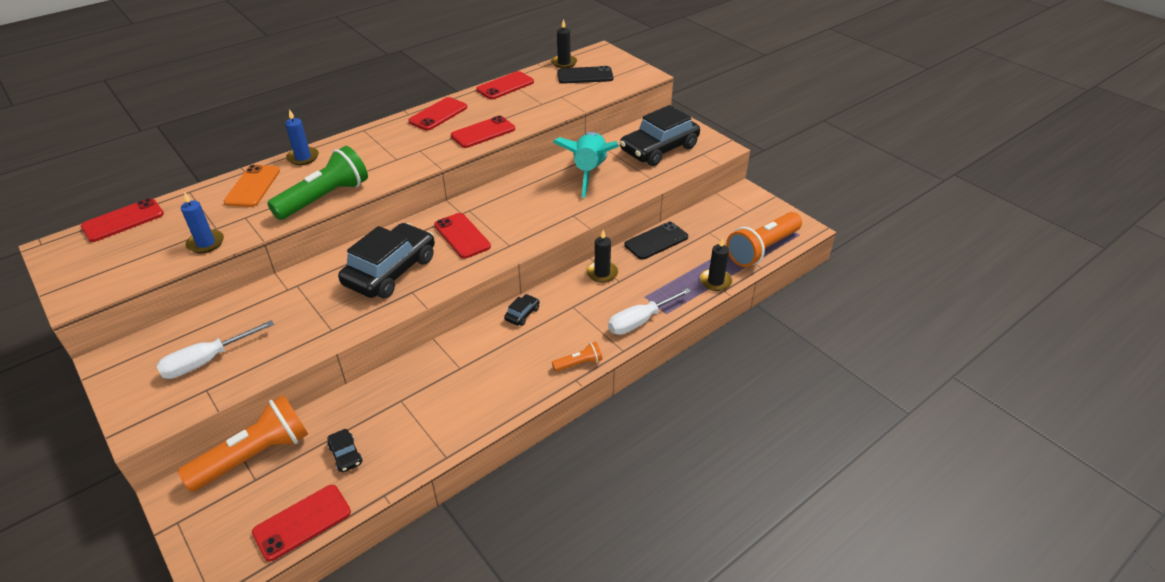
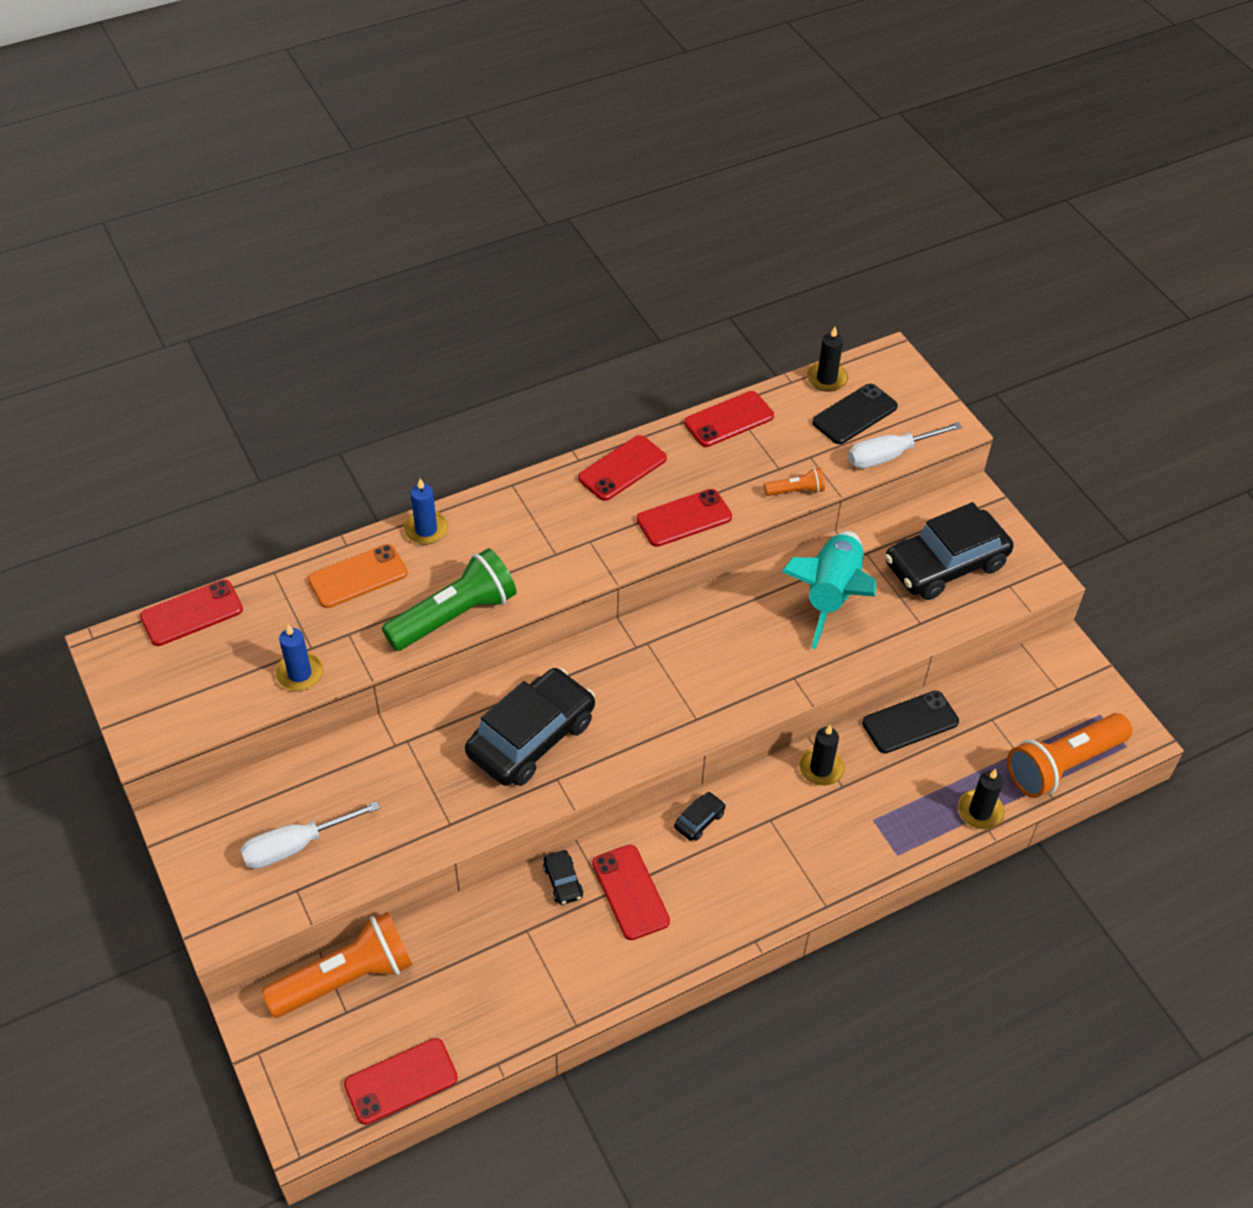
camera: 10 degrees right, 10 degrees up
orange phone [224,165,280,207] -> orange phone turned 45 degrees clockwise [308,544,408,608]
black car [327,429,363,472] -> black car moved to [543,850,584,905]
red phone [434,213,491,259] -> red phone moved to [592,845,670,940]
orange flashlight [552,342,602,372] -> orange flashlight moved to [764,468,825,496]
black phone [557,66,613,84] -> black phone turned 45 degrees counterclockwise [812,384,898,444]
white screwdriver [608,288,691,335] -> white screwdriver moved to [848,422,962,469]

